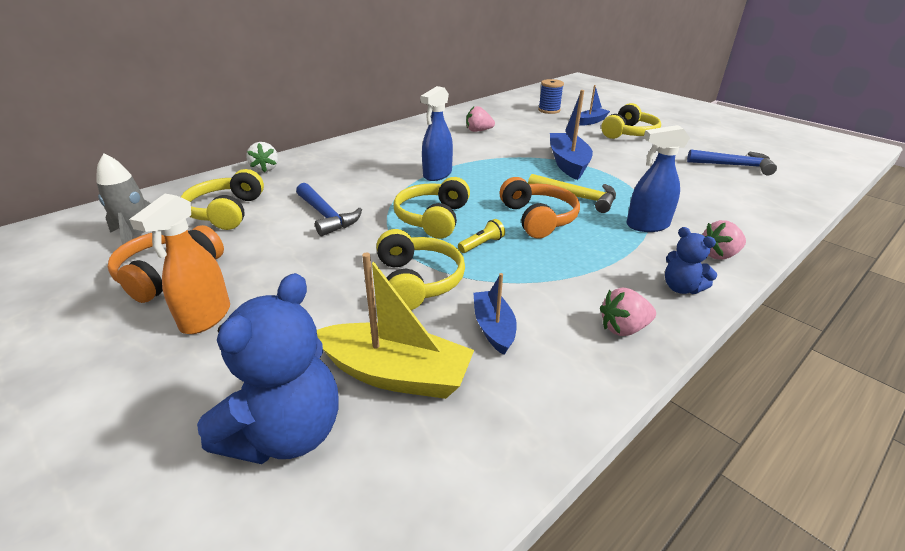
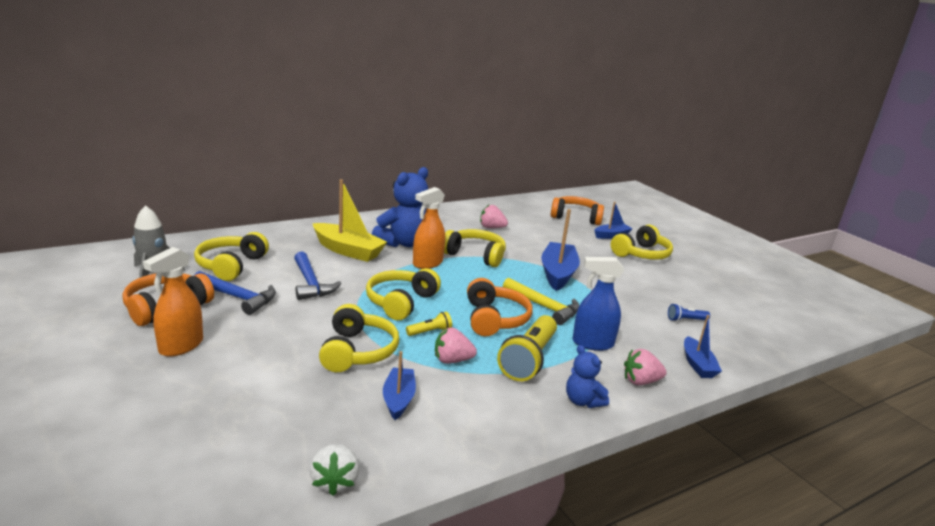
camera: 10 degrees right, 10 degrees down
blue teddy bear [197,273,339,464] -> blue teddy bear moved to [372,167,428,247]
white strawberry [246,142,278,172] -> white strawberry moved to [309,444,359,496]
yellow boat [317,253,474,399] -> yellow boat moved to [313,179,387,262]
blue spray bottle [420,86,453,181] -> orange spray bottle [413,187,445,269]
blue spool [538,79,564,114] -> orange headphones [551,196,604,225]
pink strawberry [600,287,656,336] -> pink strawberry moved to [435,328,477,364]
blue hammer [687,149,777,175] -> blue hammer moved to [195,271,276,315]
none -> yellow headphones [444,229,506,267]
none -> yellow flashlight [497,315,557,381]
none -> blue flashlight [668,304,710,321]
none -> blue boat [684,315,722,378]

